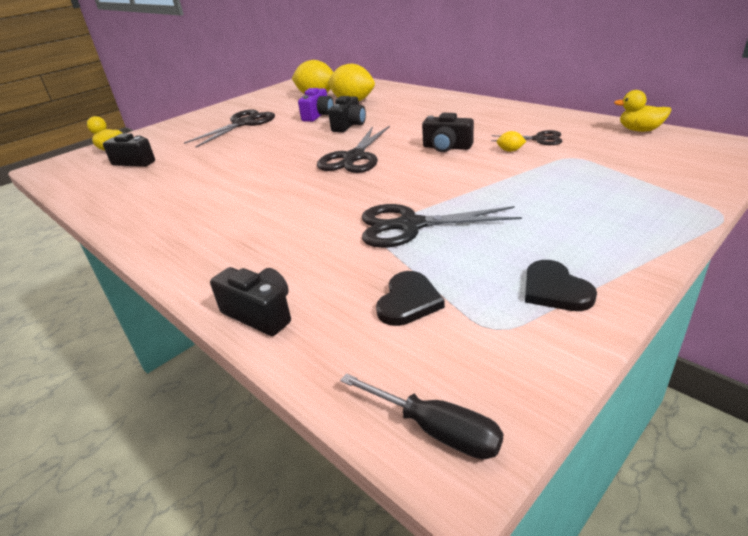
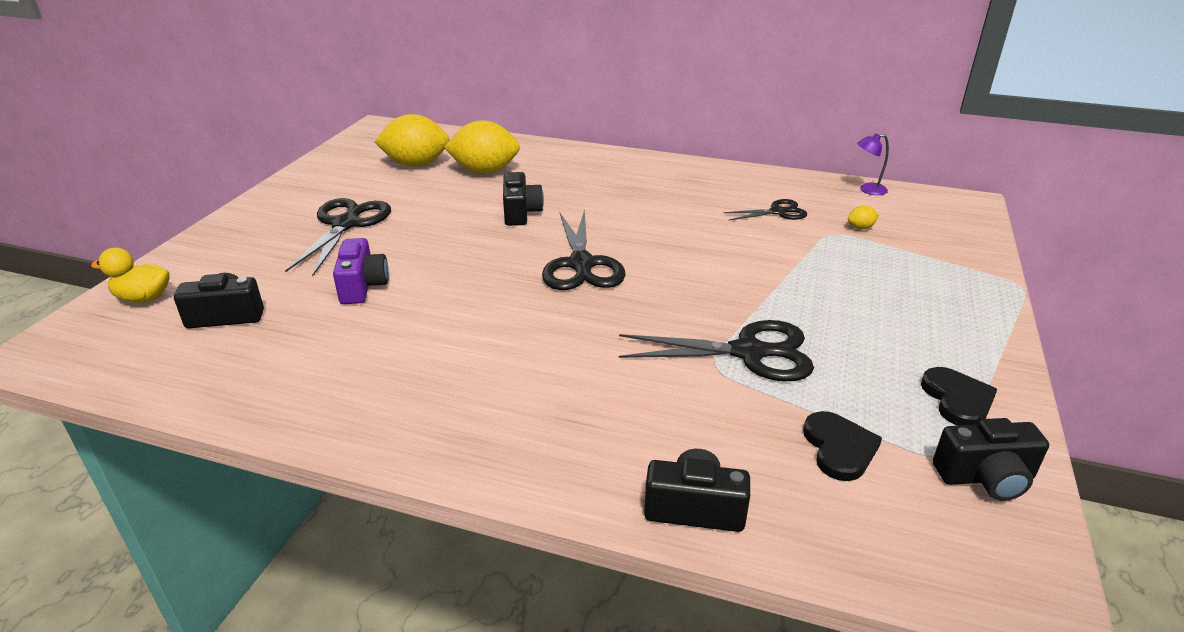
camera: 30 degrees left, 0 degrees up
purple camera [298,88,334,122] -> purple camera moved to [333,238,389,304]
black screwdriver [340,373,504,459] -> none
black scissors [362,204,522,248] -> black scissors turned 150 degrees counterclockwise [619,320,814,381]
black camera [422,113,474,152] -> black camera moved to [933,418,1049,501]
yellow lemon [497,131,526,152] -> yellow lemon moved to [848,206,879,229]
black heart [525,260,597,311] -> black heart turned 135 degrees counterclockwise [921,367,998,426]
yellow duck [614,90,671,132] -> purple lamp [857,133,889,195]

